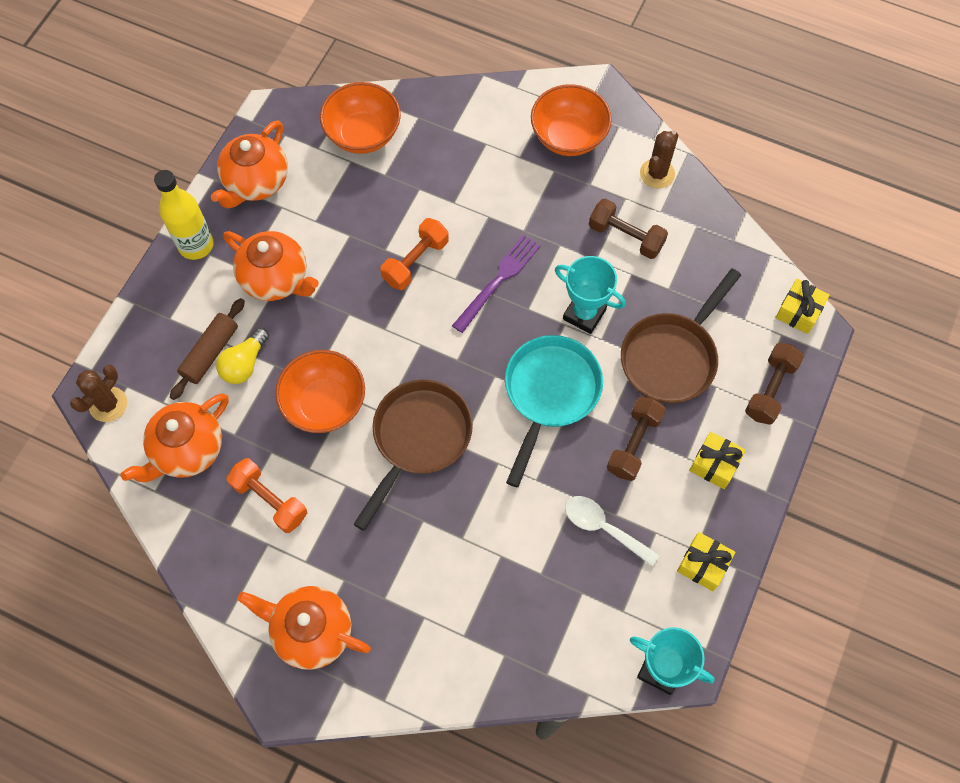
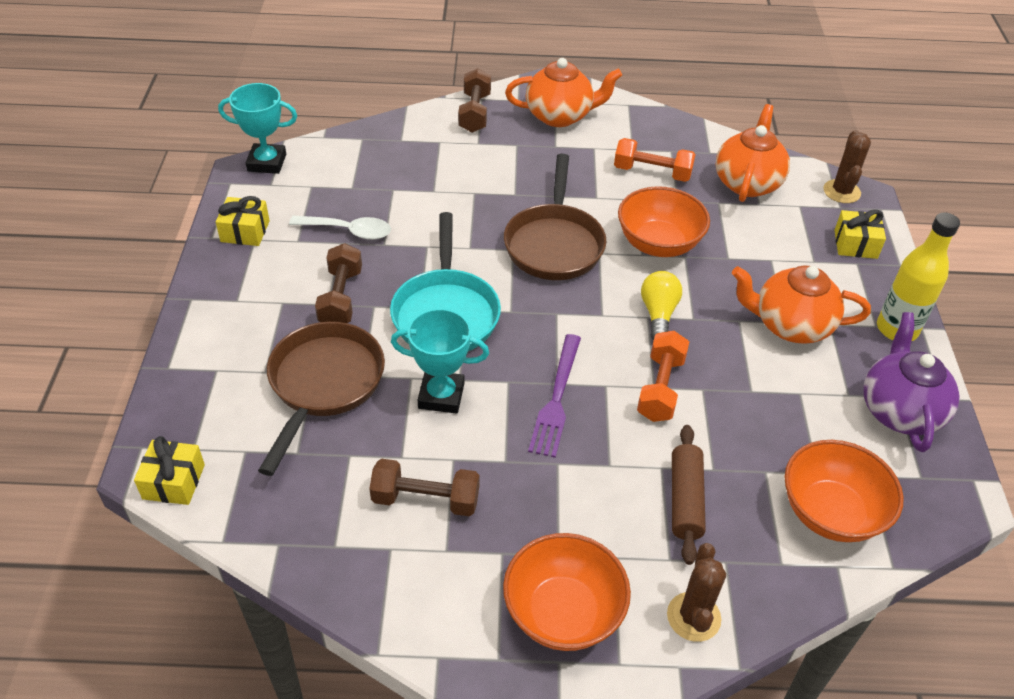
camera: 155 degrees right, 20 degrees down
brown rolling pin [170,298,245,400] -> brown rolling pin moved to [672,425,706,565]
orange teapot [211,120,288,209] -> purple teapot [863,312,960,452]
yellow light bulb [216,328,269,384] -> yellow light bulb moved to [641,271,682,340]
brown cactus [640,131,678,189] -> brown cactus moved to [667,543,726,642]
yellow gift [689,432,746,489] -> yellow gift moved to [834,210,886,259]
brown dumbbell [745,343,804,425] -> brown dumbbell moved to [458,68,491,133]

